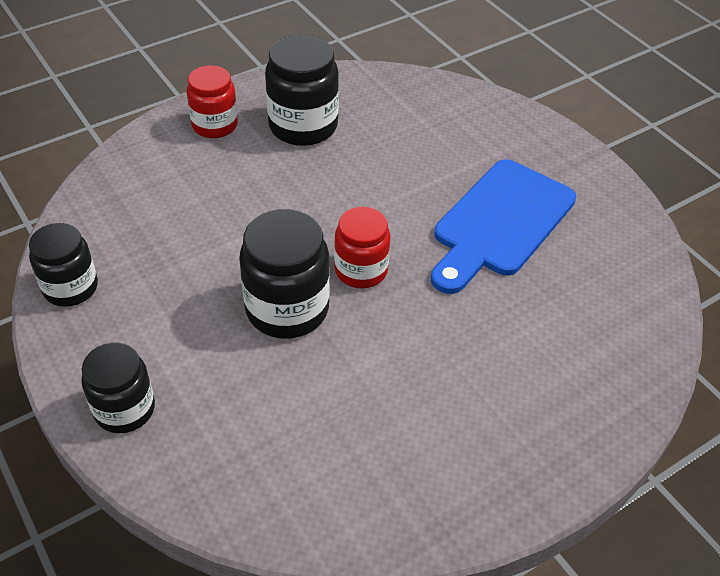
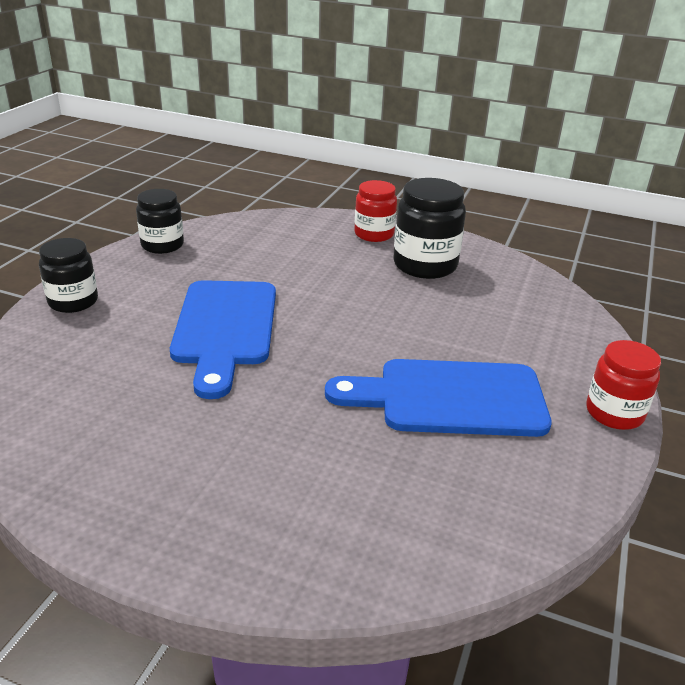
camera: 55 degrees right, 15 degrees down
black jar [239,209,330,339] -> blue cutting board [170,280,276,399]
red jar [334,207,391,288] -> red jar moved to [586,340,661,430]

